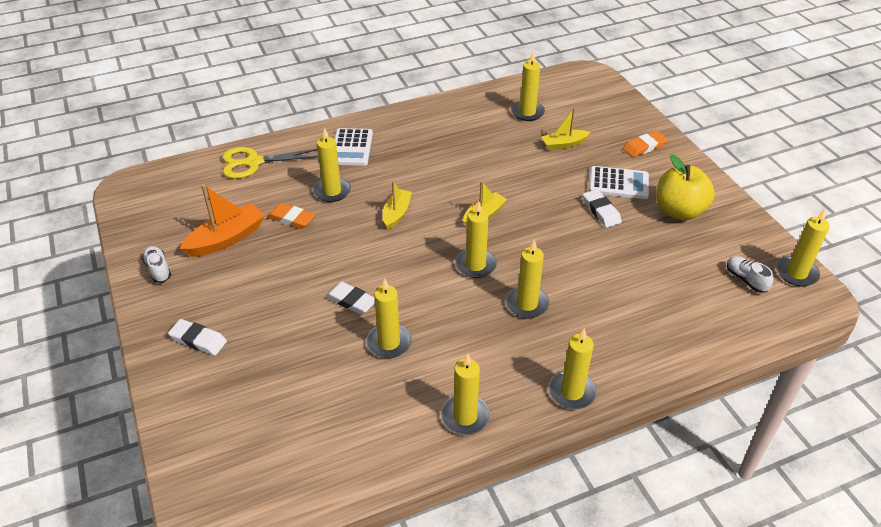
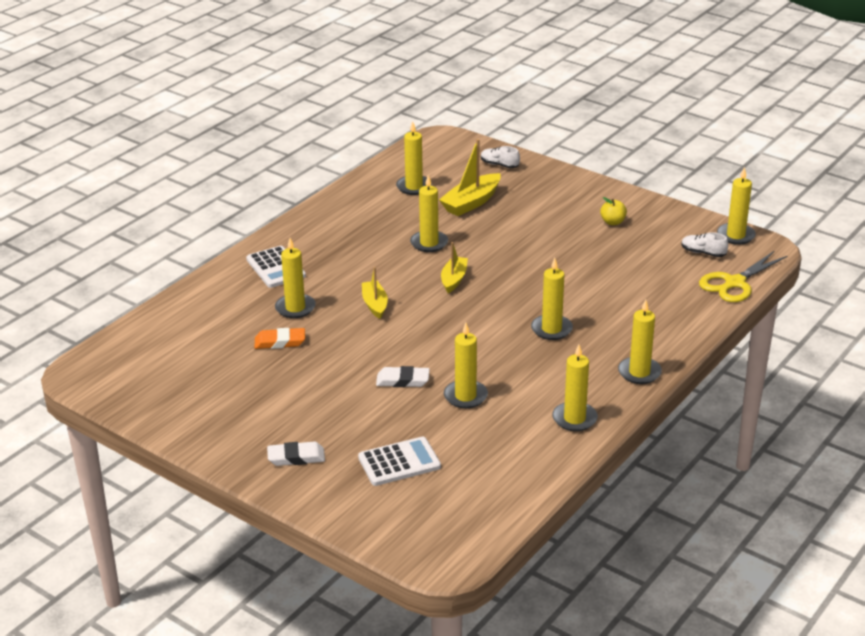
camera: 30 degrees left, 10 degrees down
white shoe [142,246,171,283] -> white shoe moved to [481,146,520,168]
orange boat [180,184,265,257] -> none
yellow scissors [222,147,318,179] -> yellow scissors moved to [699,251,788,302]
yellow candle [455,201,497,278] -> yellow candle moved to [410,175,448,252]
yellow boat [541,107,590,150] -> yellow boat [439,139,501,216], size x1.54
white eraser [583,189,622,228] -> none
white calculator [589,166,649,199] -> white calculator moved to [358,437,441,486]
orange eraser [623,131,668,157] -> none
yellow apple [657,154,715,220] -> yellow apple [600,197,627,225], size x0.49

